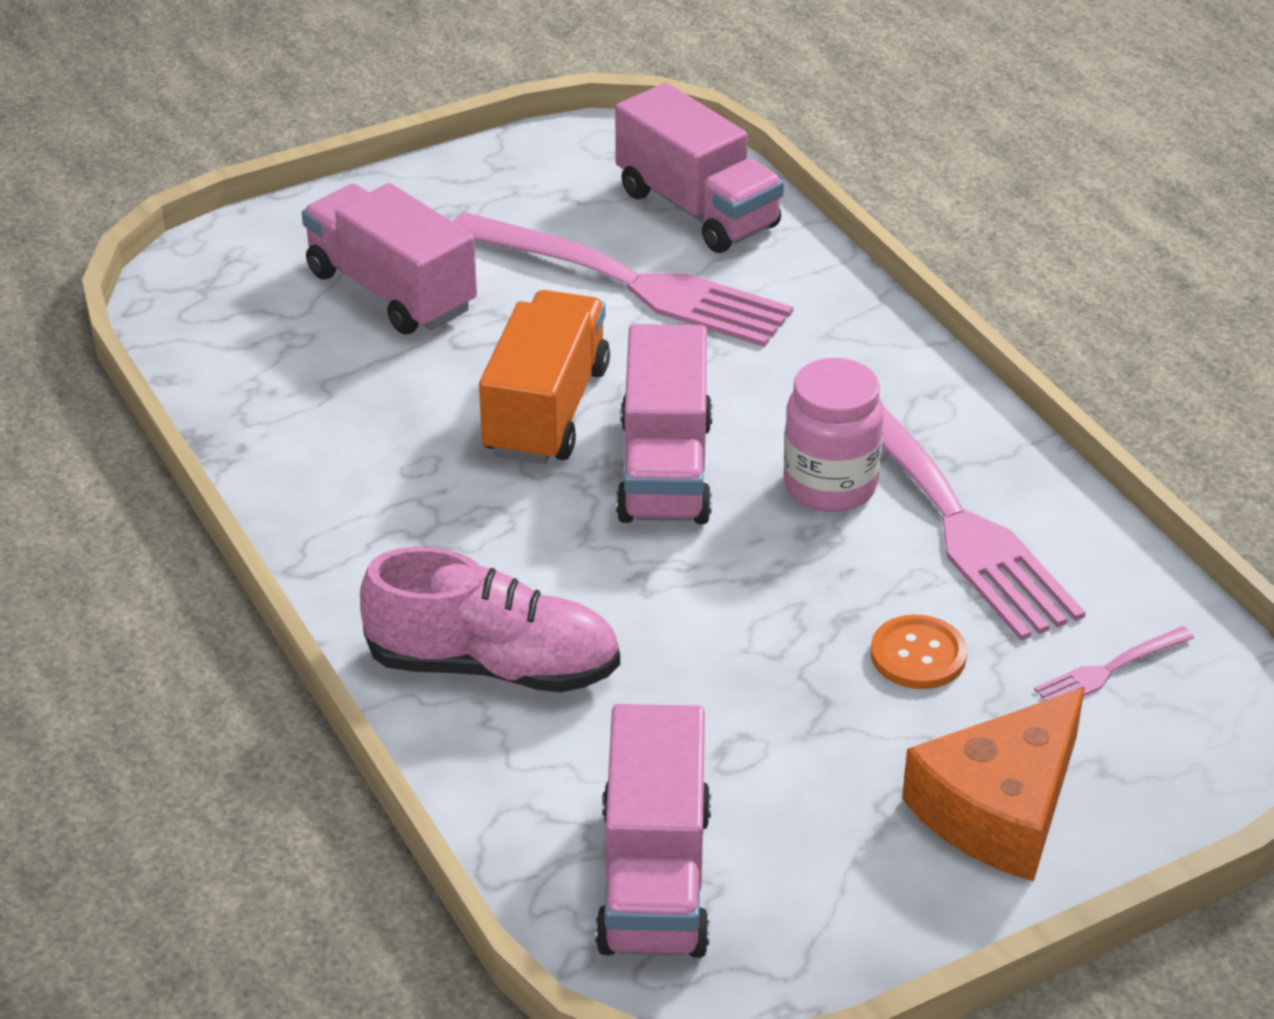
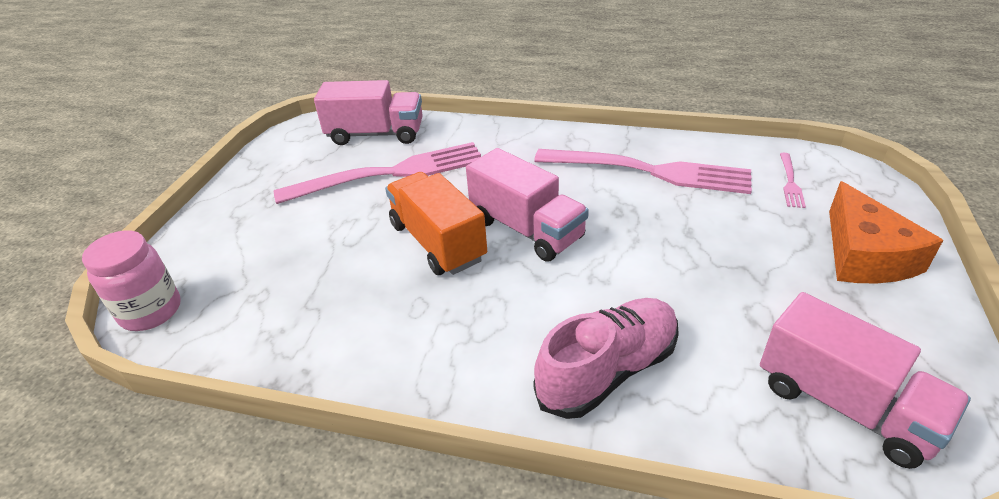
camera: 45 degrees left, 0 degrees up
pink truck [302,183,477,334] -> none
pink jar [784,358,884,512] -> pink jar moved to [82,230,181,331]
orange button [871,615,967,689] -> none

